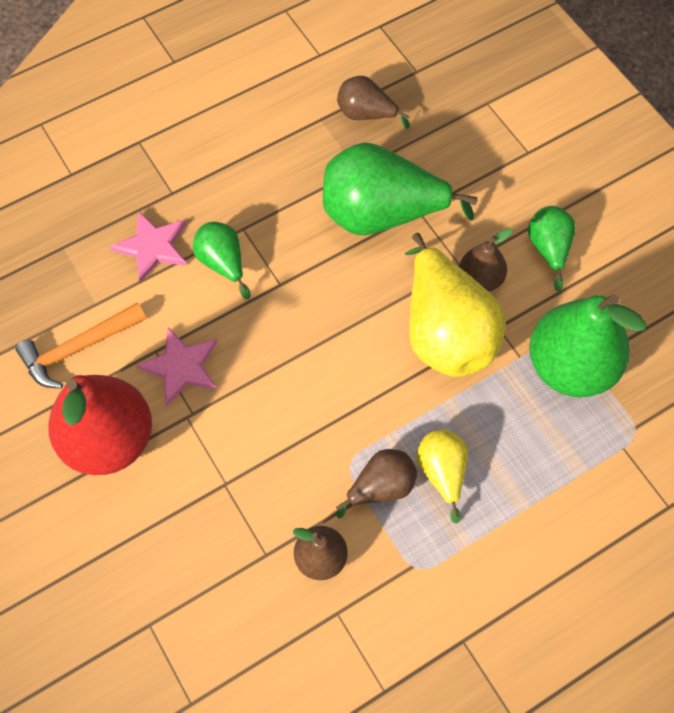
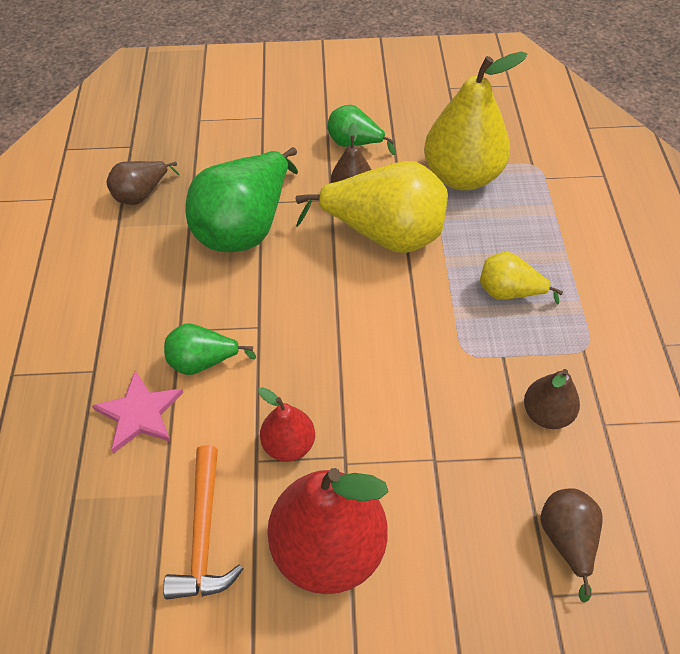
camera: 60 degrees left, 10 degrees down
pink star [136,327,217,406] -> red pear [258,387,315,462]
brown pear [336,449,417,519] -> brown pear moved to [540,488,603,603]
green pear [529,294,646,397] -> yellow pear [424,51,527,191]

